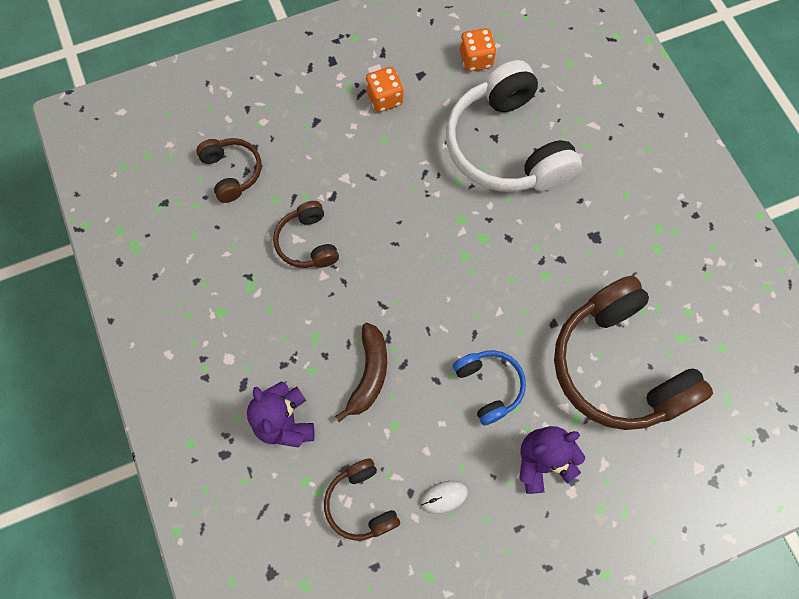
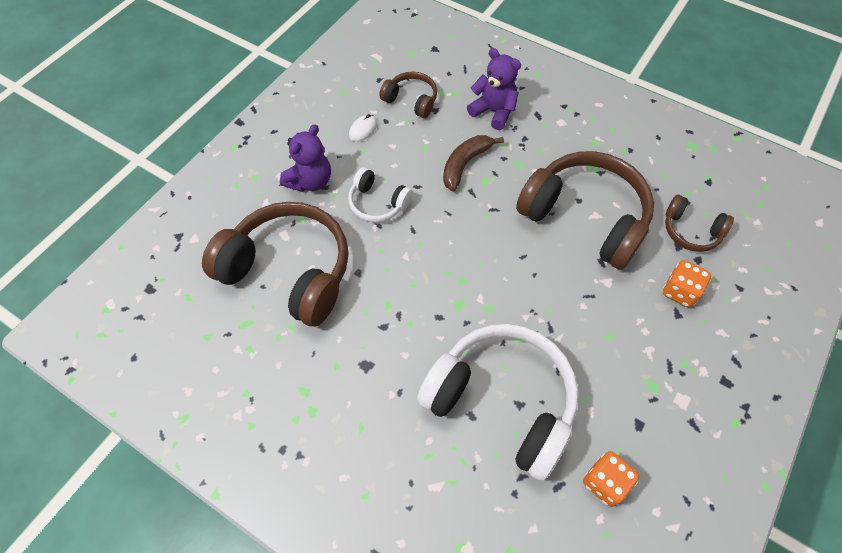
camera: 145 degrees right, 10 degrees down
brown headphones [273,201,339,268] -> brown headphones [516,151,654,270], size x2.03
brown banana [335,323,387,422] -> brown banana turned 60 degrees clockwise [443,135,504,191]
orange dice [366,67,403,112] -> orange dice moved to [663,260,711,308]
blue headphones [453,350,526,426] -> white headphones [348,167,413,222]

